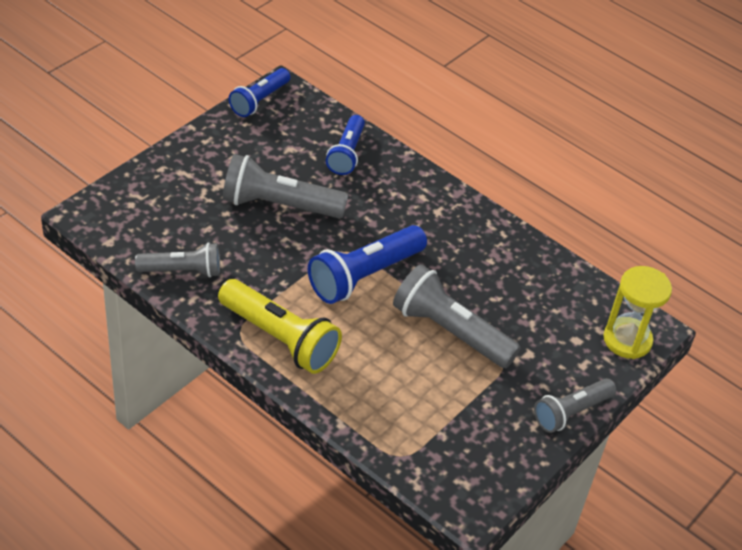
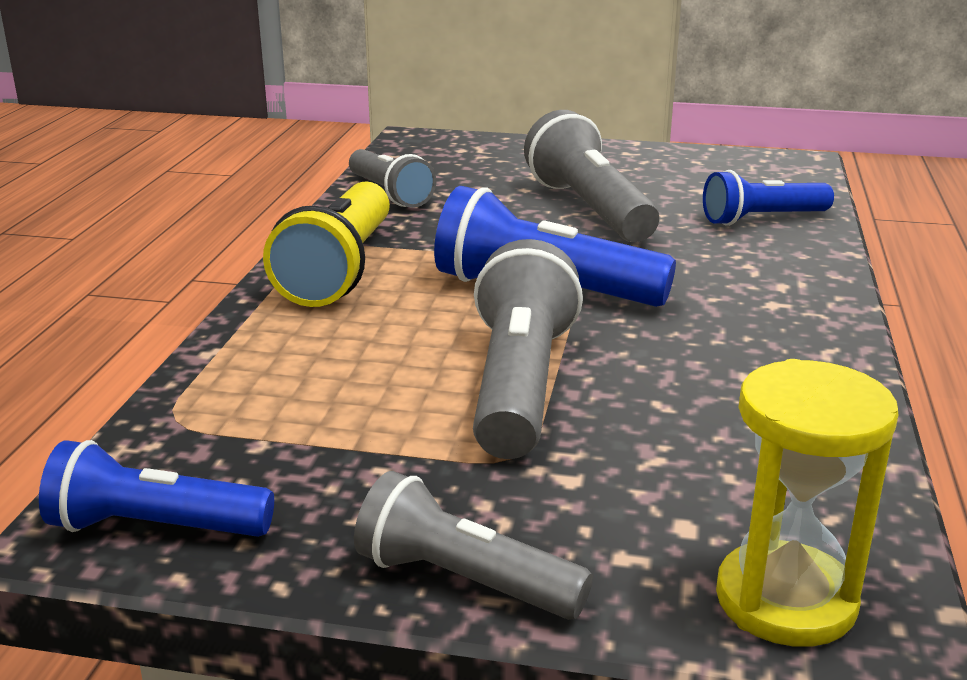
camera: 65 degrees right, 20 degrees down
blue flashlight [229,68,290,117] -> blue flashlight moved to [39,440,274,537]

